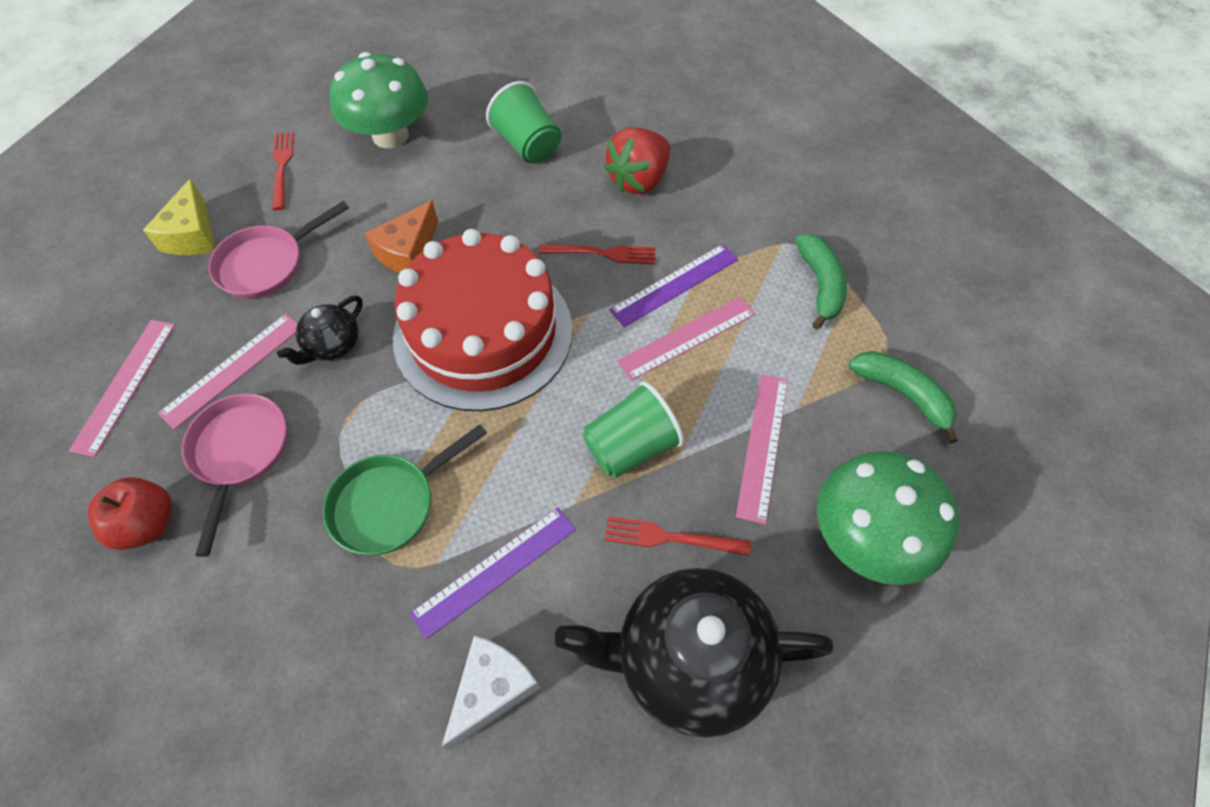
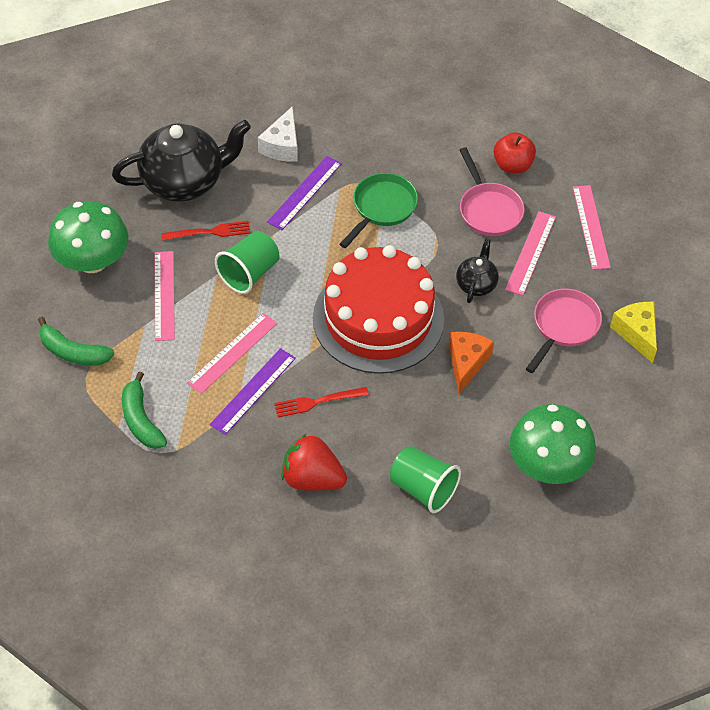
camera: 160 degrees right, 5 degrees down
red fork [272,132,294,210] -> none
red strawberry [604,127,670,194] -> red strawberry turned 90 degrees counterclockwise [281,433,347,491]

